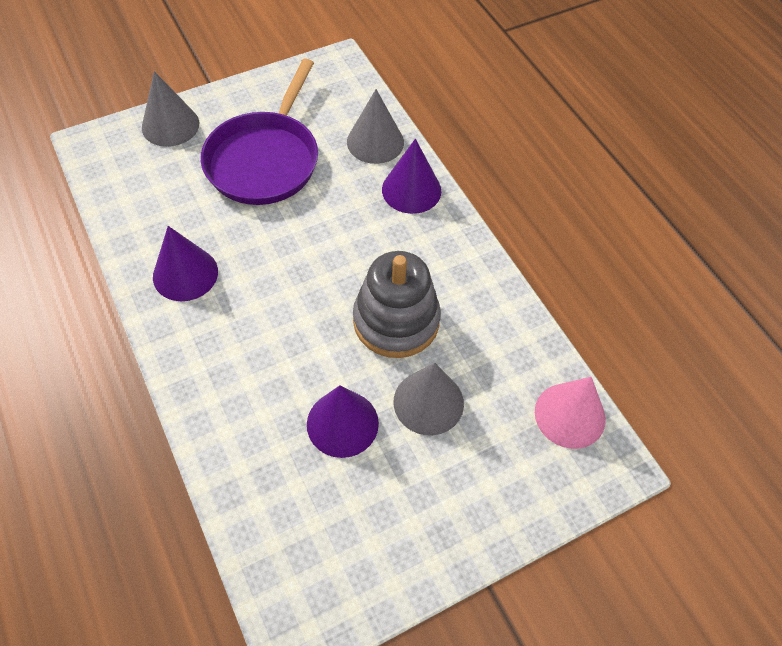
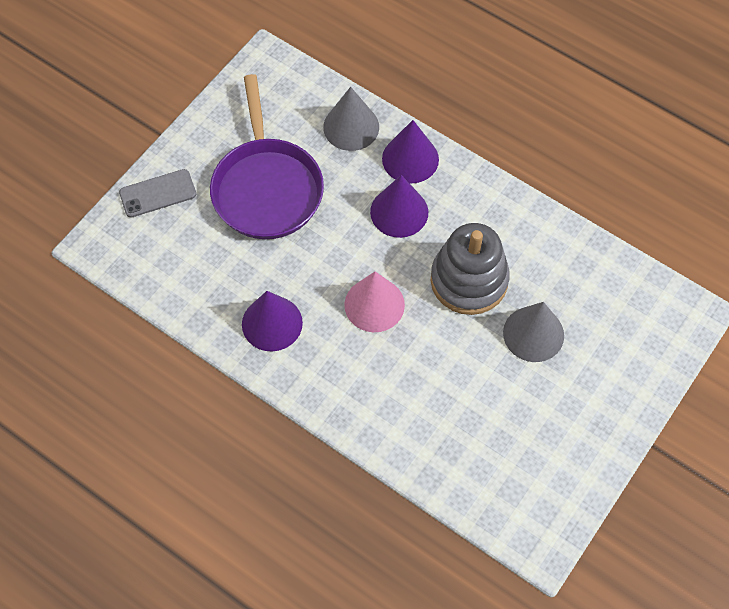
camera: 25 degrees left, 5 degrees up
grey cone [142,71,199,147] -> grey phone [119,169,196,217]
purple cone [307,385,379,458] -> purple cone moved to [370,175,428,238]
pink cone [535,377,606,449] -> pink cone moved to [344,271,405,332]

